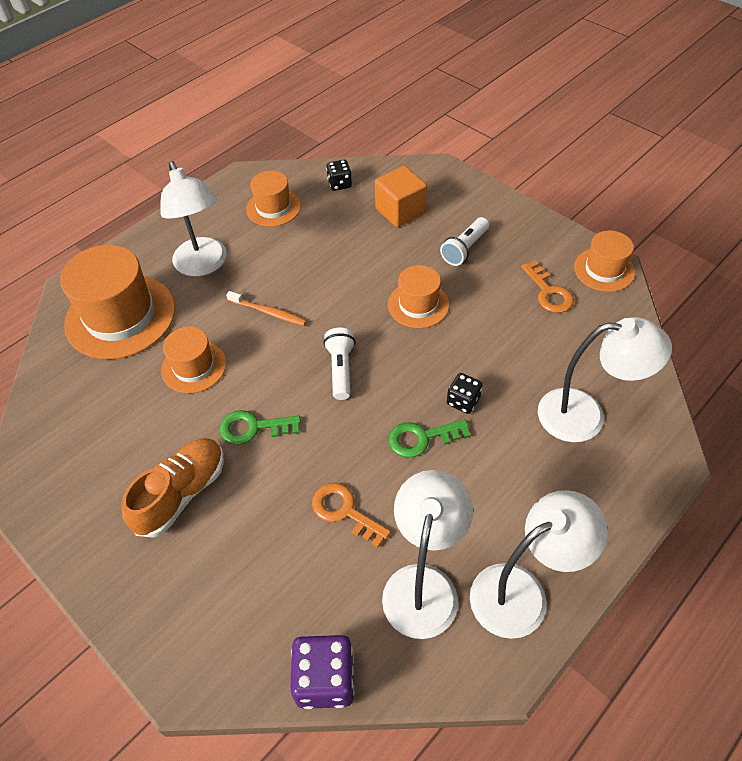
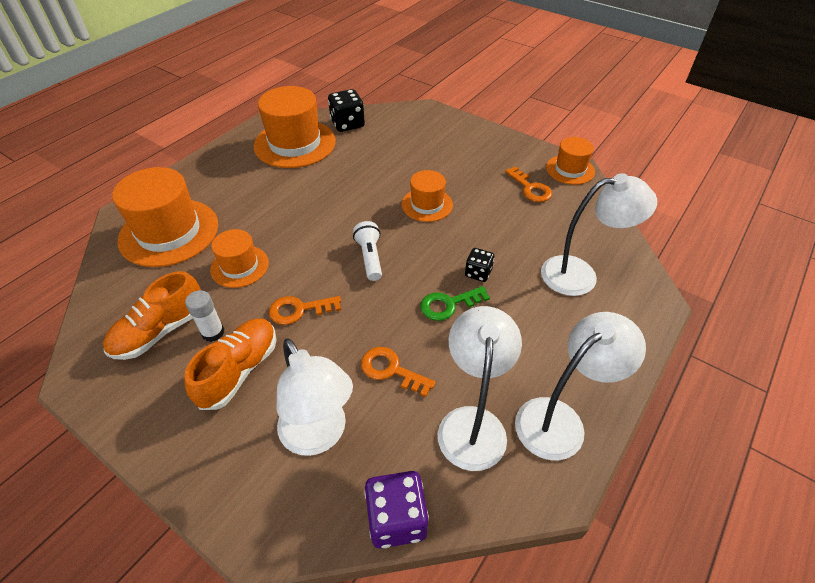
camera: 10 degrees left, 5 degrees down
white lamp [161,161,227,277] -> white lamp moved to [277,338,353,456]
green key [219,410,301,445] -> orange key [269,296,341,325]
orange toothbrush [226,291,307,326] -> none
orange hat [246,171,301,227] -> orange hat [254,86,336,168], size x1.79
black dice [326,160,352,191] -> black dice [328,89,365,132], size x1.66
orange cube [375,166,427,227] -> none
white flashlight [440,217,489,266] -> none
none -> orange shoe [103,271,201,360]
none -> white glue stick [185,290,224,342]

